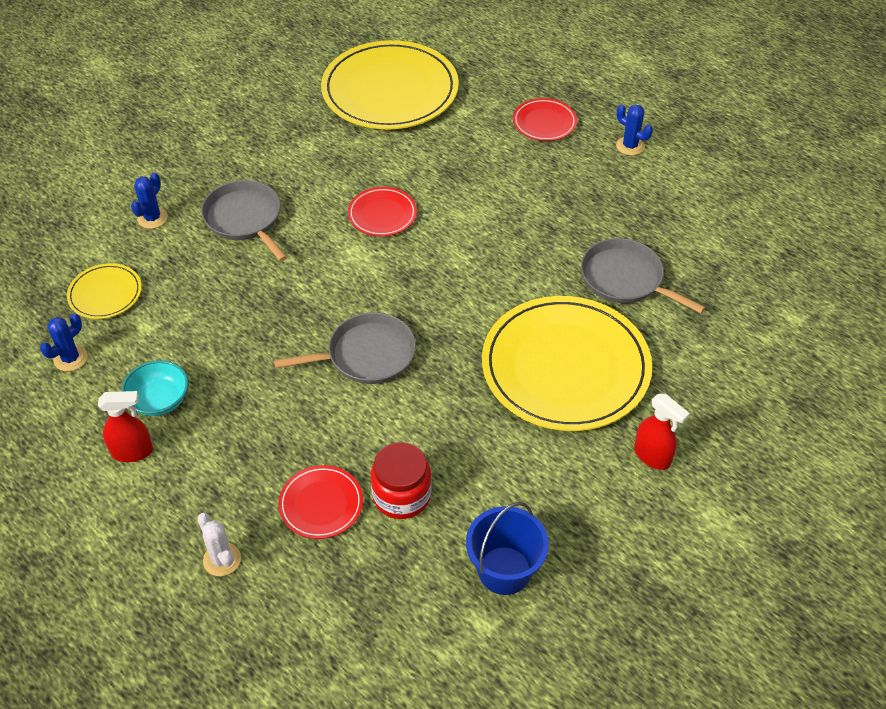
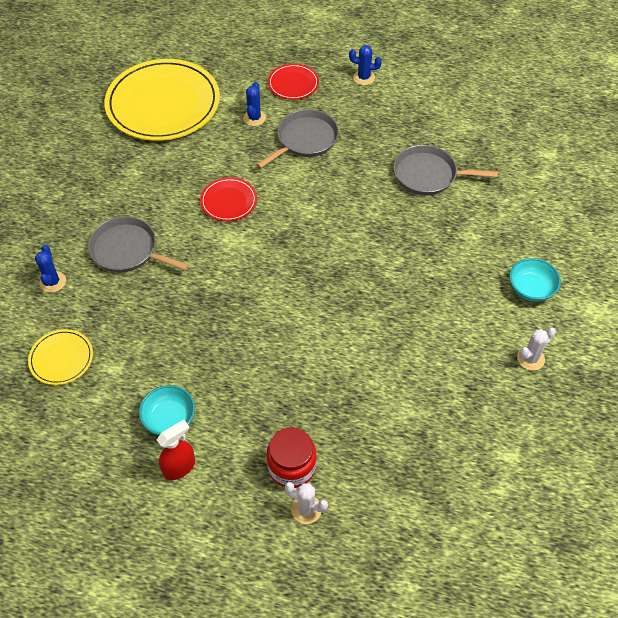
camera: 30 degrees left, 5 degrees up
blue cactus [40,313,87,371] -> blue cactus moved to [243,82,266,126]
grey pan [274,312,416,384] -> grey pan moved to [256,109,339,168]
red plate [278,465,363,539] -> none
red jar [371,442,432,519] -> red jar moved to [267,427,317,488]
blue bucket [466,502,549,595] -> none
yellow plate [482,296,652,431] -> none
red spray bottle [634,394,690,470] -> turquoise bowl [509,258,561,301]
none -> white cactus [517,328,556,371]

